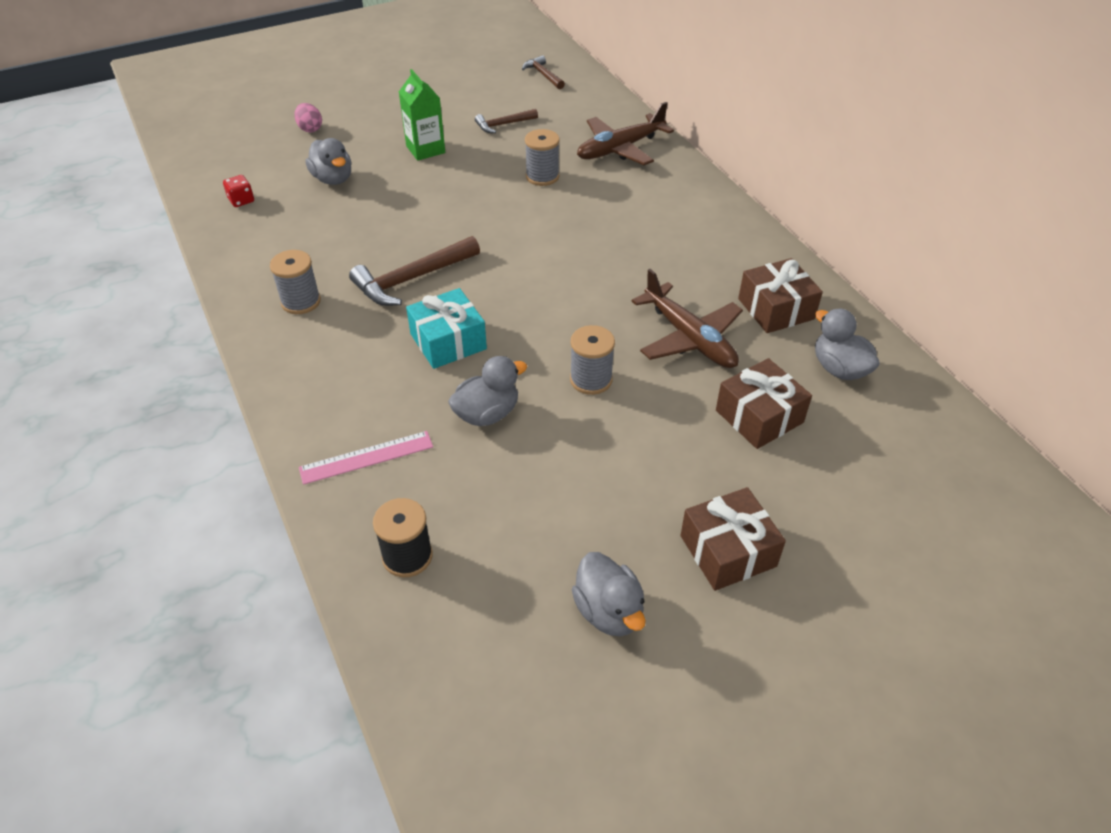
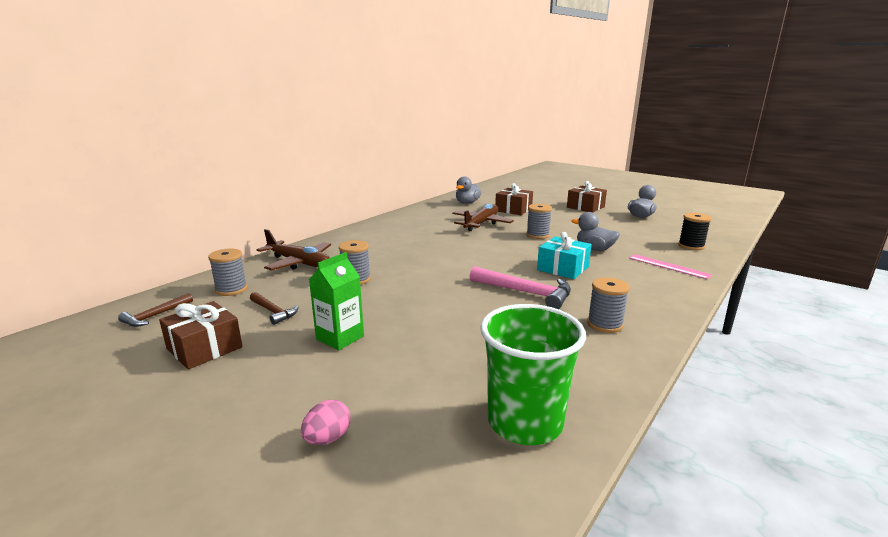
camera: 115 degrees left, 25 degrees down
red dice [223,175,254,207] -> green cup [480,304,586,445]
grey duck [305,138,352,185] -> none
brown hammer [349,236,480,306] -> pink hammer [470,266,571,309]
brown gift [738,258,823,333] -> brown gift moved to [159,301,243,369]
none -> grey spool [208,249,247,296]

